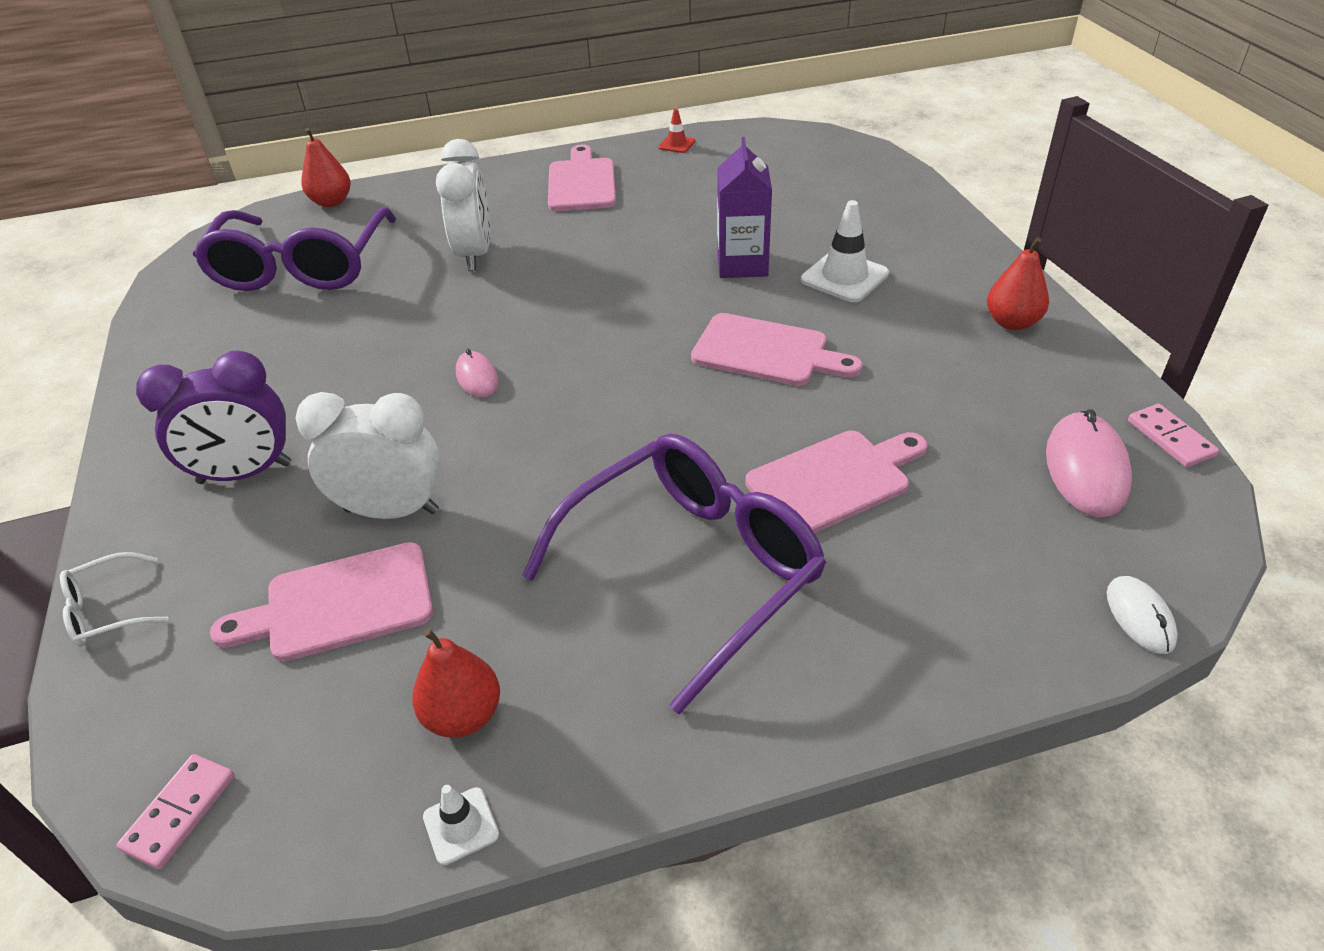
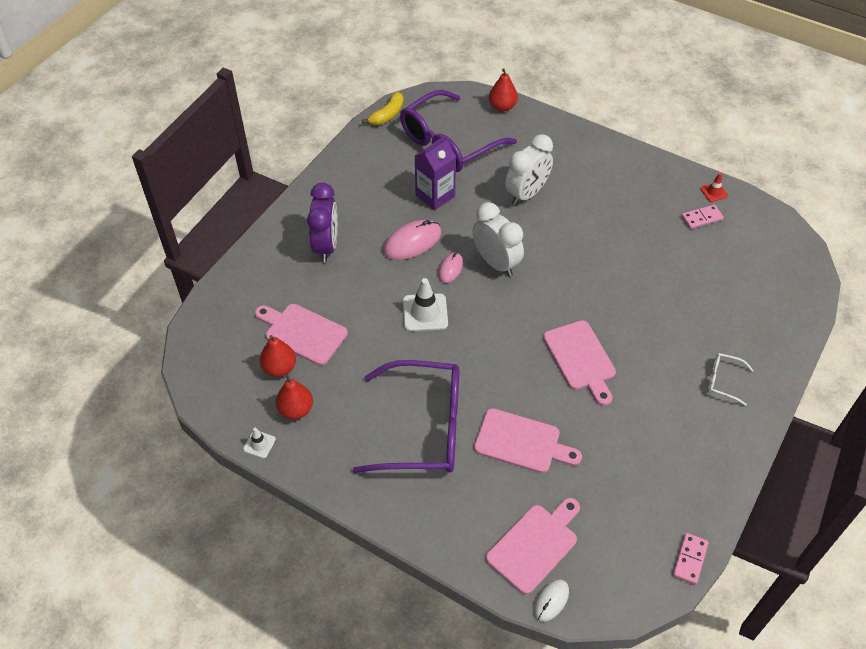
camera: 45 degrees right, 10 degrees up
white glasses [60,552,169,647] -> white glasses moved to [708,353,753,406]
pink domino [116,754,235,869] -> pink domino moved to [681,205,724,229]
purple clock [136,350,291,484] -> purple clock turned 120 degrees counterclockwise [307,183,338,262]
white clock [296,392,441,519] -> white clock moved to [473,202,524,277]
pink cutting board [548,145,616,211] -> pink cutting board moved to [486,498,580,594]
purple carton [717,137,772,278] -> purple carton moved to [415,135,456,210]
white traffic cone [801,200,889,302] -> white traffic cone moved to [403,278,448,331]
red pear [987,237,1049,330] -> red pear moved to [260,335,296,377]
pink mouse [1046,409,1132,517] -> pink mouse moved to [383,220,441,260]
none -> yellow banana [362,92,404,125]

